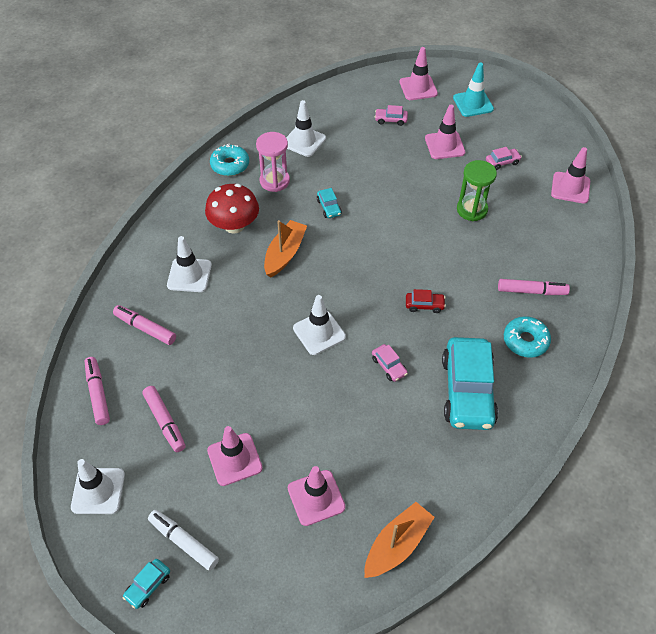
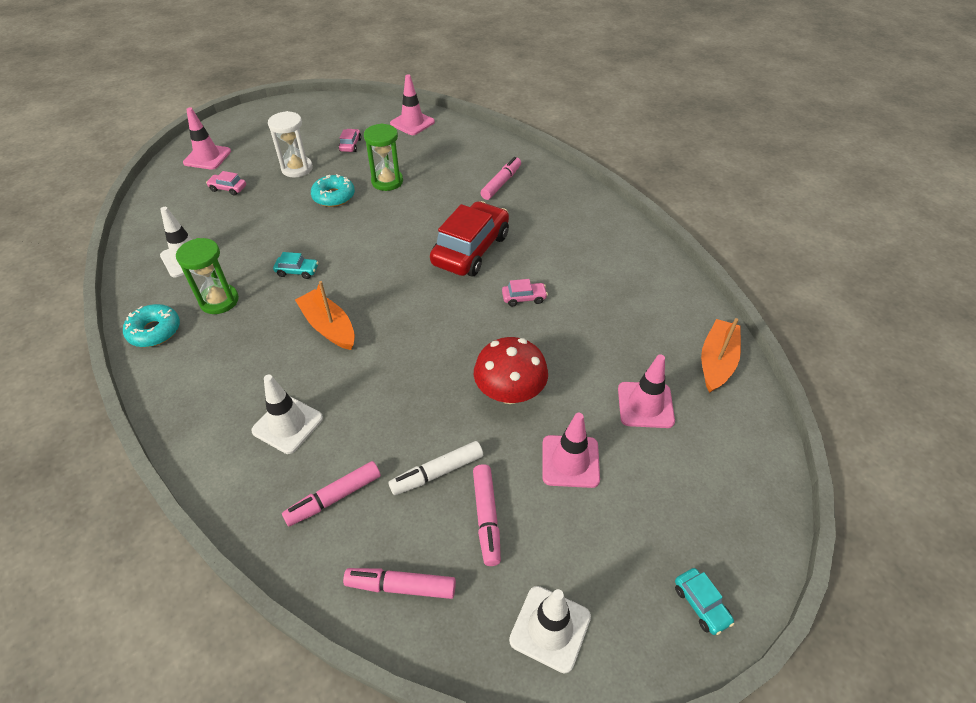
camera: 65 degrees left, 5 degrees down
pink marker [143,386,185,452] -> pink marker turned 90 degrees clockwise [473,464,501,566]
white marker [148,510,219,571] -> white marker moved to [389,441,483,495]
red mushroom [205,184,259,234] -> red mushroom moved to [474,337,548,404]
pink hourglass [256,132,290,192] -> green hourglass [176,238,239,314]
white traffic cone [293,295,346,355] -> none
orange boat [365,502,435,578] -> orange boat turned 45 degrees clockwise [701,318,741,393]
pink car [375,105,408,126] -> pink car turned 75 degrees clockwise [206,171,246,196]
red car [406,289,446,313] -> red car [430,201,509,277], size x2.38
pink traffic cone [425,105,465,159] -> white hourglass [268,111,313,178]
turquoise car [442,337,498,430] -> none
turquoise traffic cone [453,63,494,117] -> none
turquoise donut [504,316,551,358] -> turquoise donut moved to [311,174,355,207]

